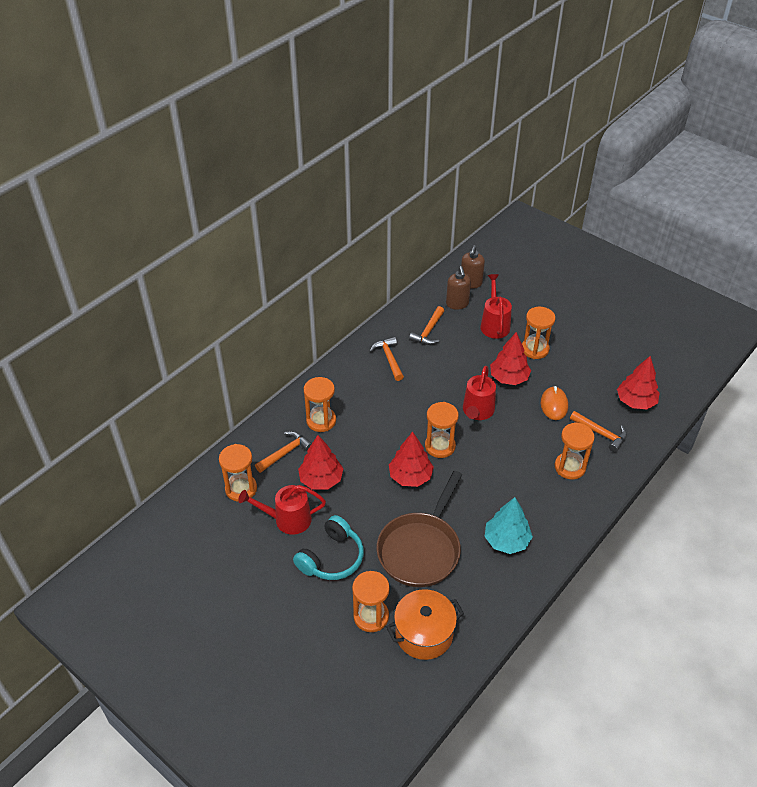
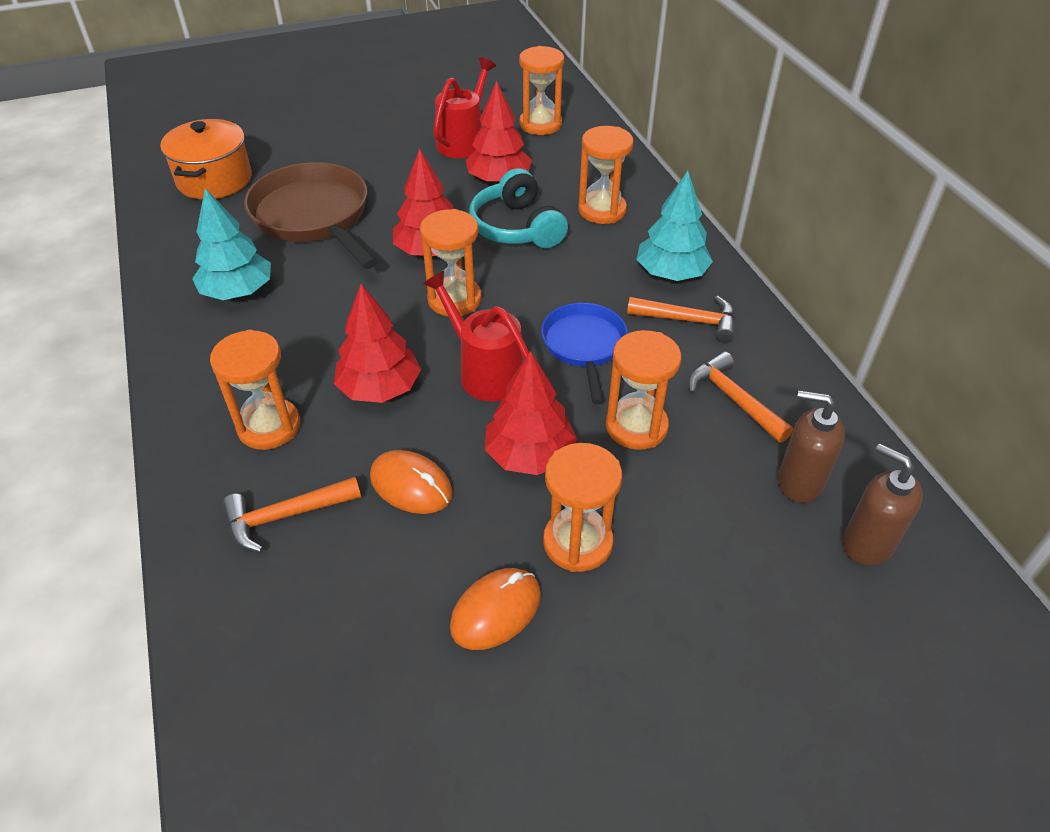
camera: 120 degrees right, 0 degrees up
orange hammer [255,431,312,473] -> none
turquoise headphones [293,515,364,580] -> turquoise headphones moved to [469,168,568,248]
orange hourglass [352,571,389,632] -> orange hourglass moved to [606,330,681,450]
red watering can [481,274,512,339] -> none
red tree [617,356,659,409] -> red tree moved to [334,284,421,403]
none -> orange mouse [450,568,541,650]
none -> blue pan [541,303,628,404]
none -> turquoise tree [636,171,713,281]

